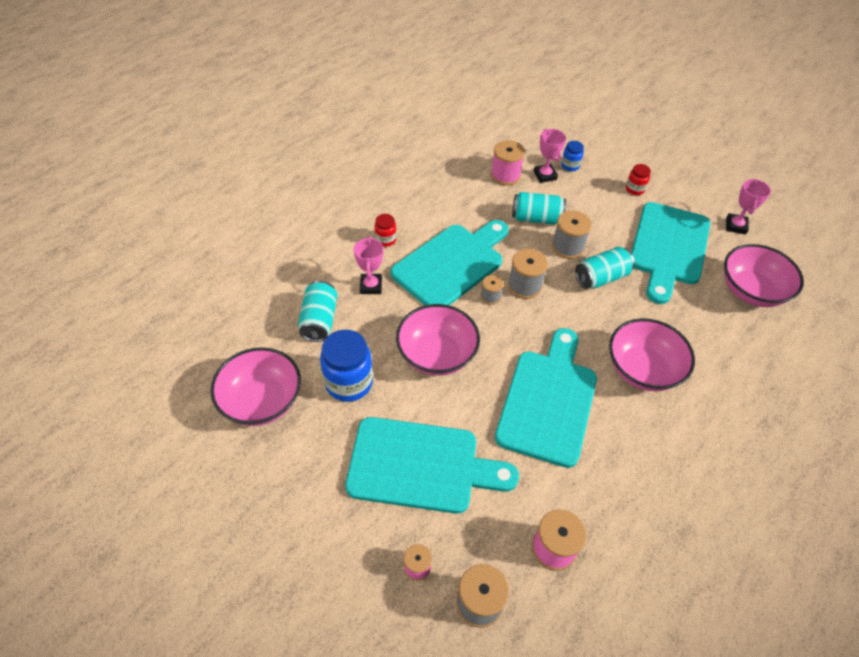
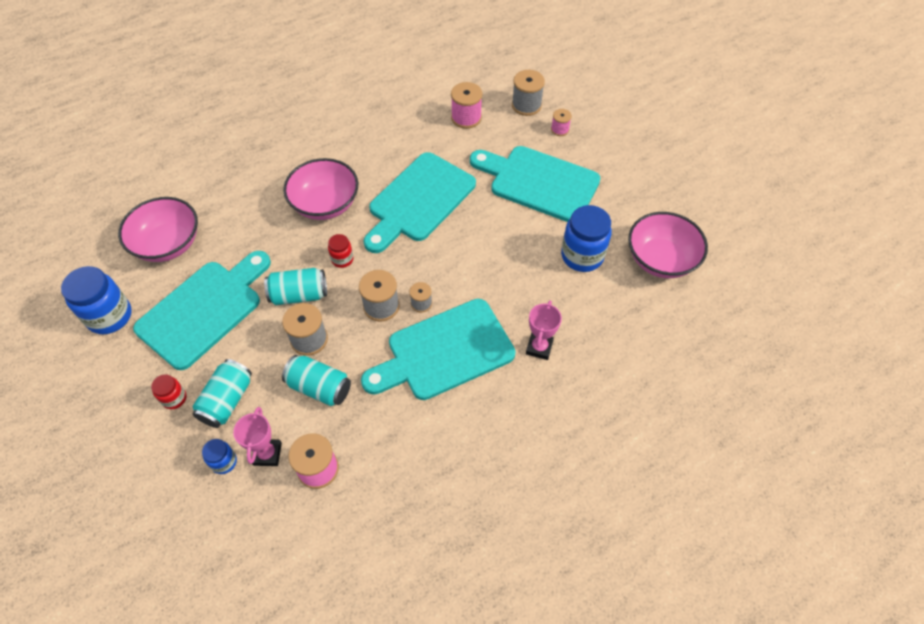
camera: 160 degrees left, 5 degrees up
turquoise can [298,281,337,342] -> turquoise can moved to [193,359,252,428]
red jar [375,214,396,247] -> red jar moved to [328,234,353,268]
pink bowl [396,304,480,376] -> none
pink trophy [726,179,771,235] -> blue jar [61,266,132,334]

